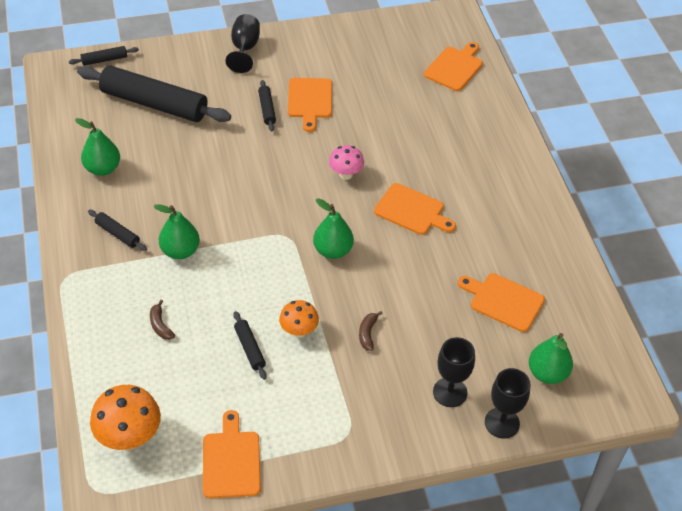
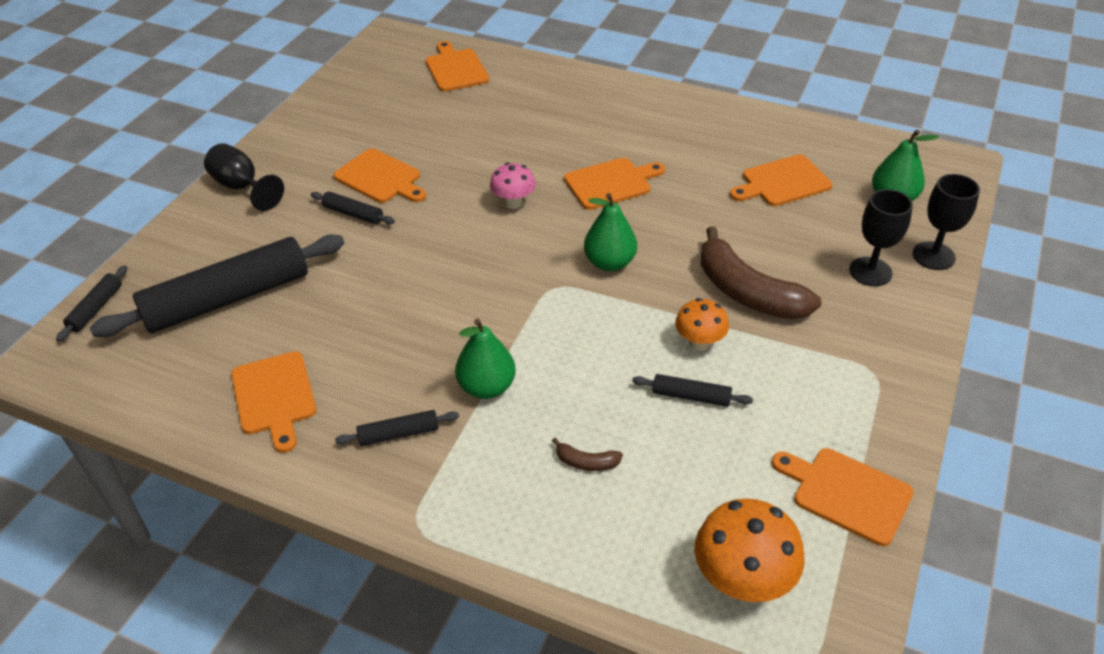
camera: 50 degrees left, 5 degrees down
green pear [75,118,120,176] -> orange cutting board [231,351,317,453]
brown banana [359,311,383,351] -> brown banana [701,227,822,320], size x2.38

